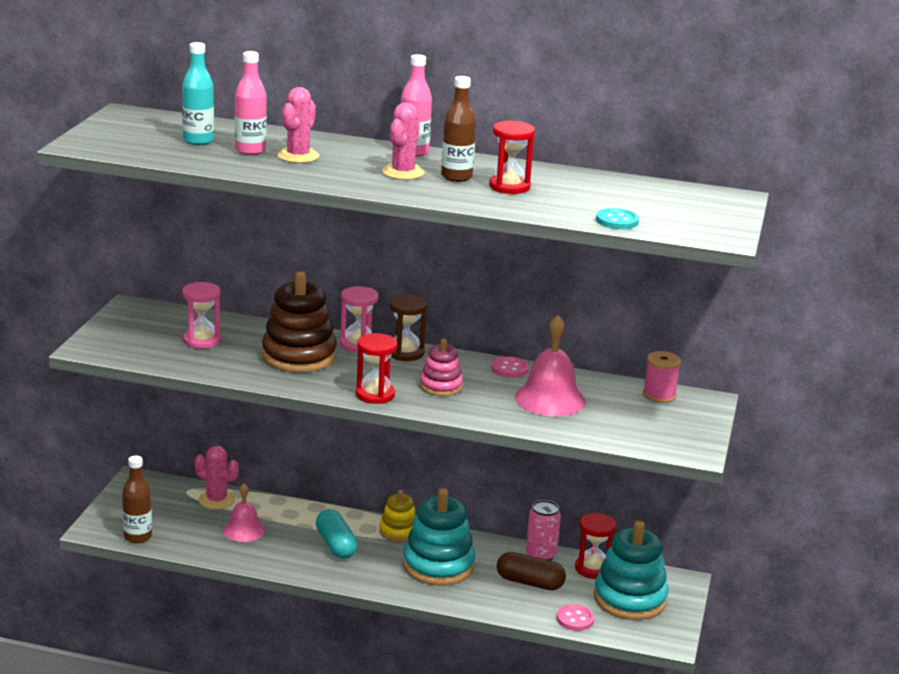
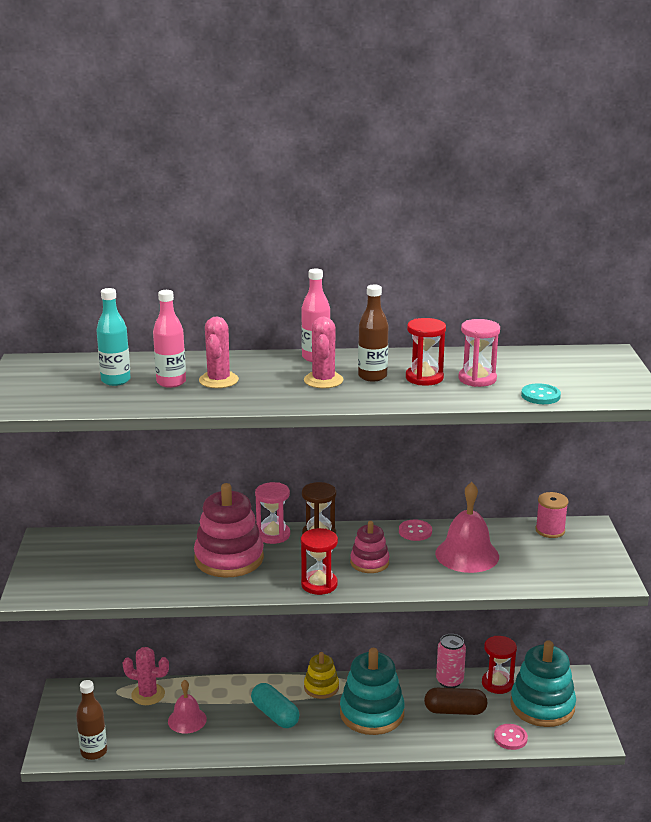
camera: 15 degrees left, 0 degrees up
pink hourglass [182,282,221,349] -> pink hourglass moved to [458,319,500,387]
brown stacking toy [262,271,337,372] -> pink stacking toy [194,483,264,578]

